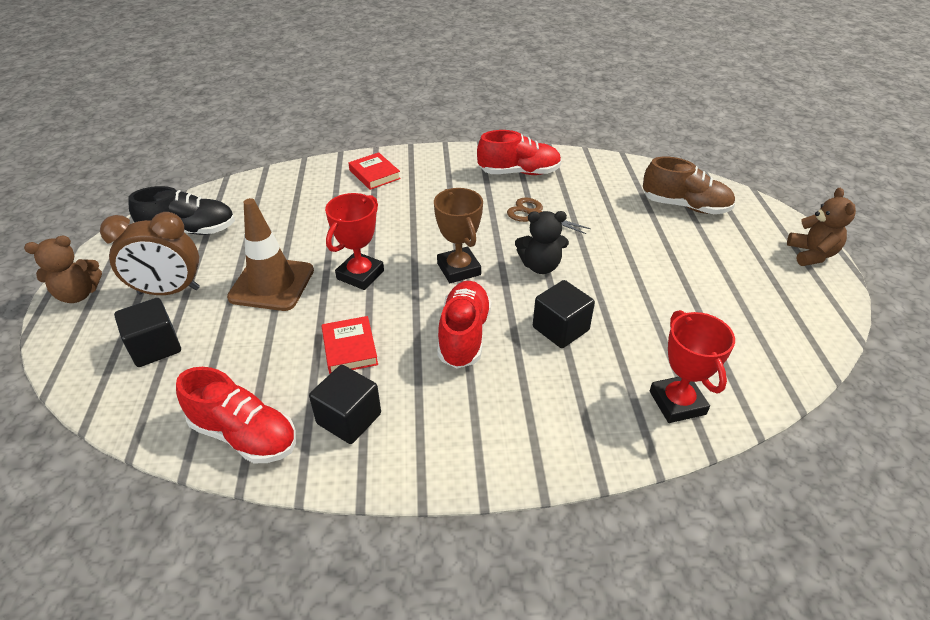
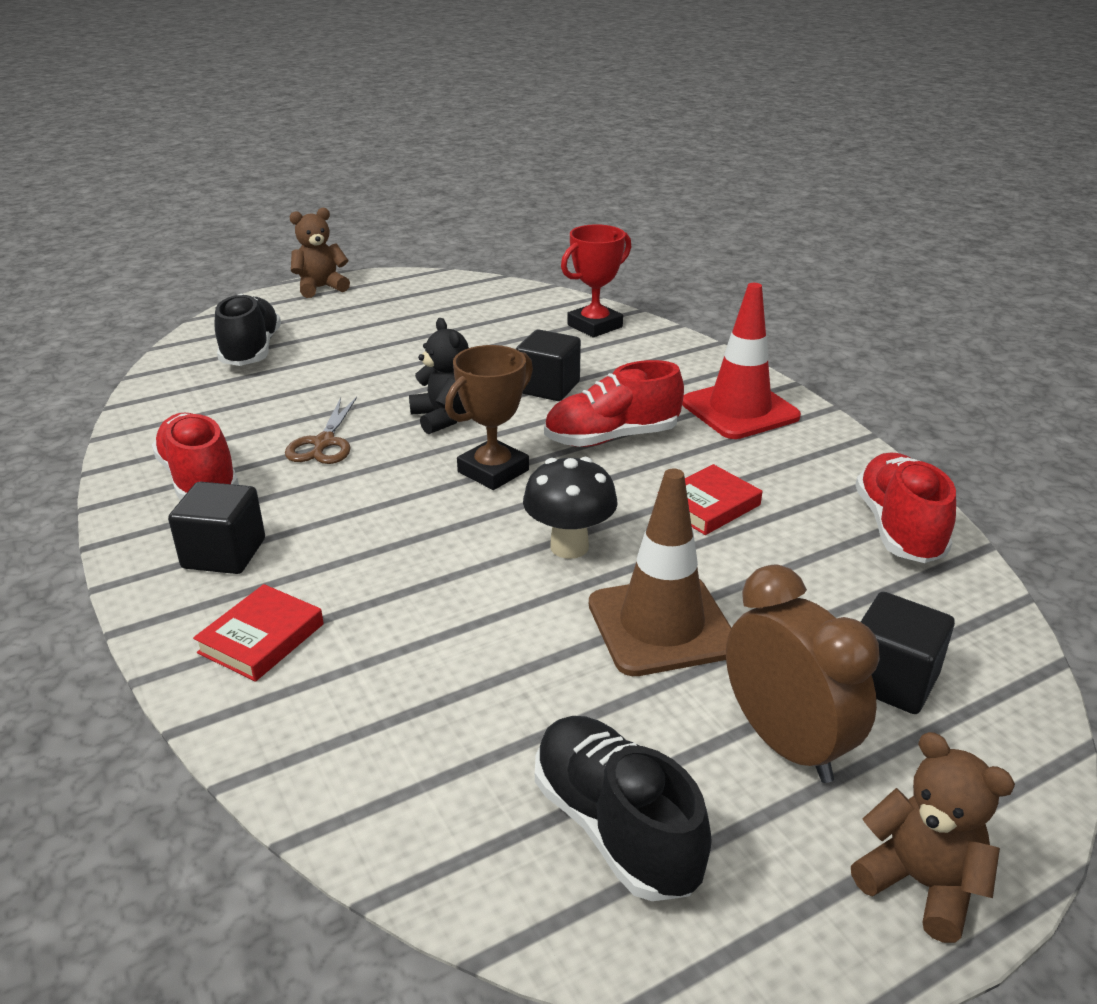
camera: 115 degrees left, 10 degrees down
black cube [309,365,381,444] -> black cube moved to [168,482,265,574]
red trophy [325,193,384,290] -> black mushroom [523,457,618,559]
brown shoe [643,157,735,214] -> black shoe [214,294,281,366]
none -> red traffic cone [682,283,801,439]

